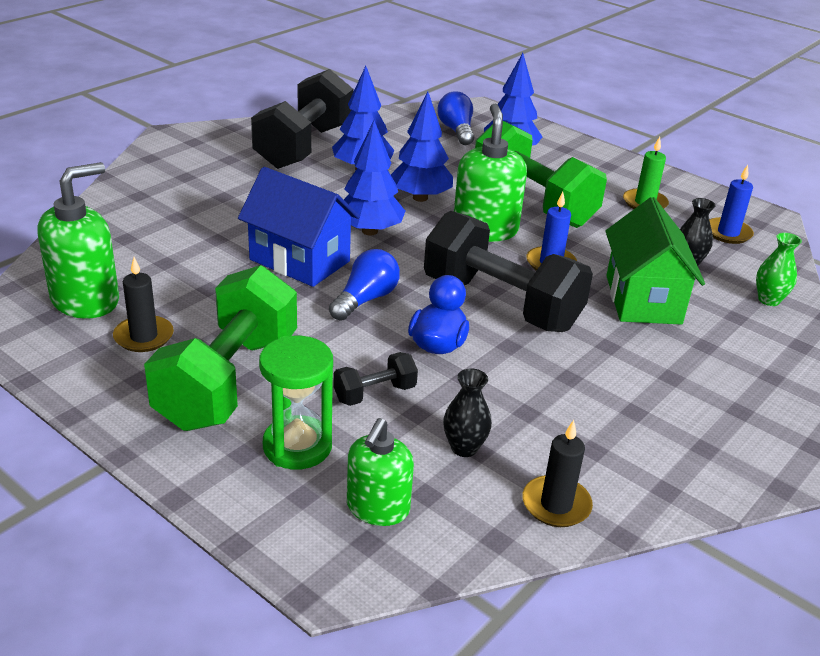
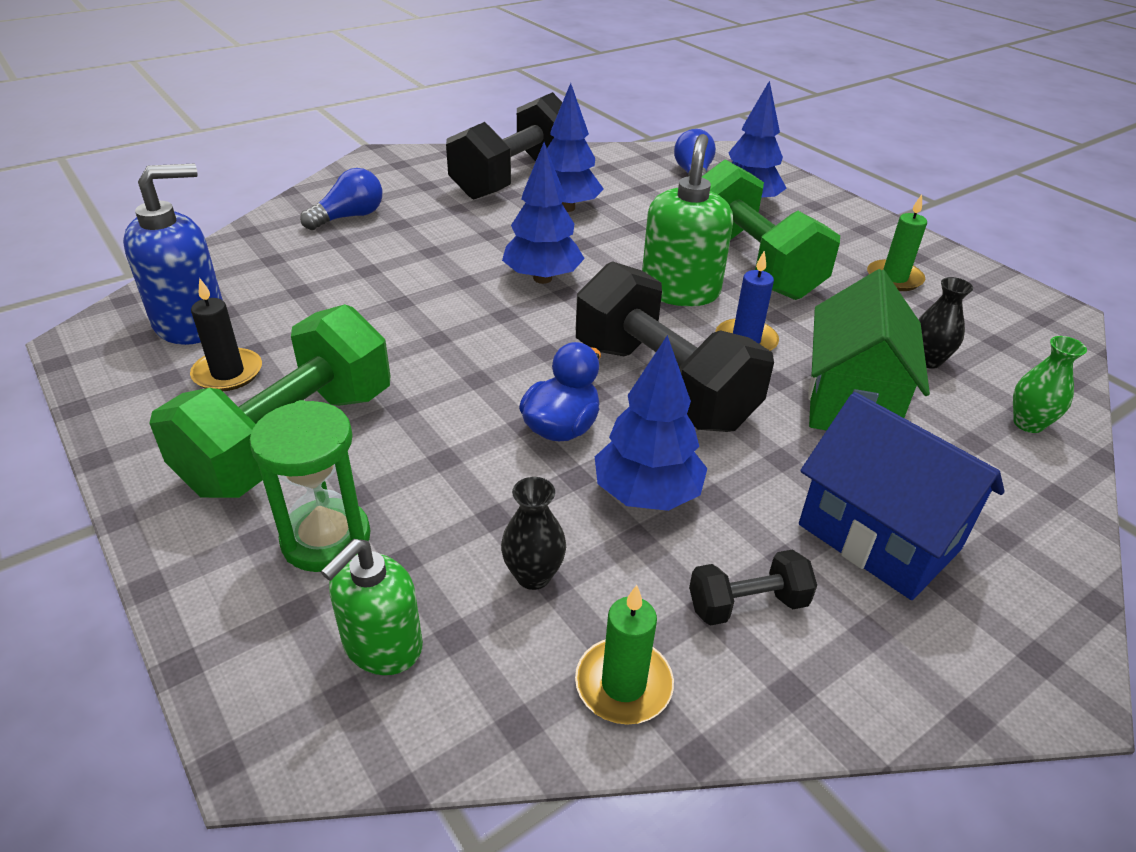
camera: 15 degrees right, 5 degrees up
green soap dispenser [37,162,119,319] -> blue soap dispenser [123,164,223,345]
blue house [238,167,360,287] -> blue house moved to [799,392,1005,600]
blue light bulb [329,249,400,321] -> blue light bulb moved to [300,168,383,230]
black dumbbell [333,352,418,406] -> black dumbbell moved to [689,550,817,626]
blue tree [391,92,453,202] -> blue tree moved to [595,335,708,511]
black candle [523,420,593,527] -> green candle [575,585,674,725]
blue candle [709,165,754,244] -> none

